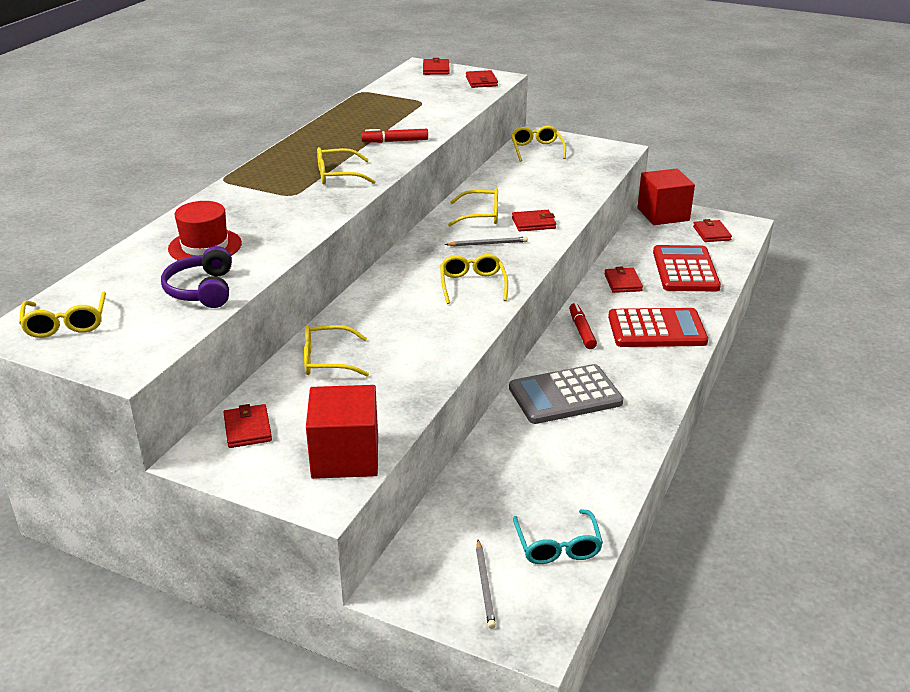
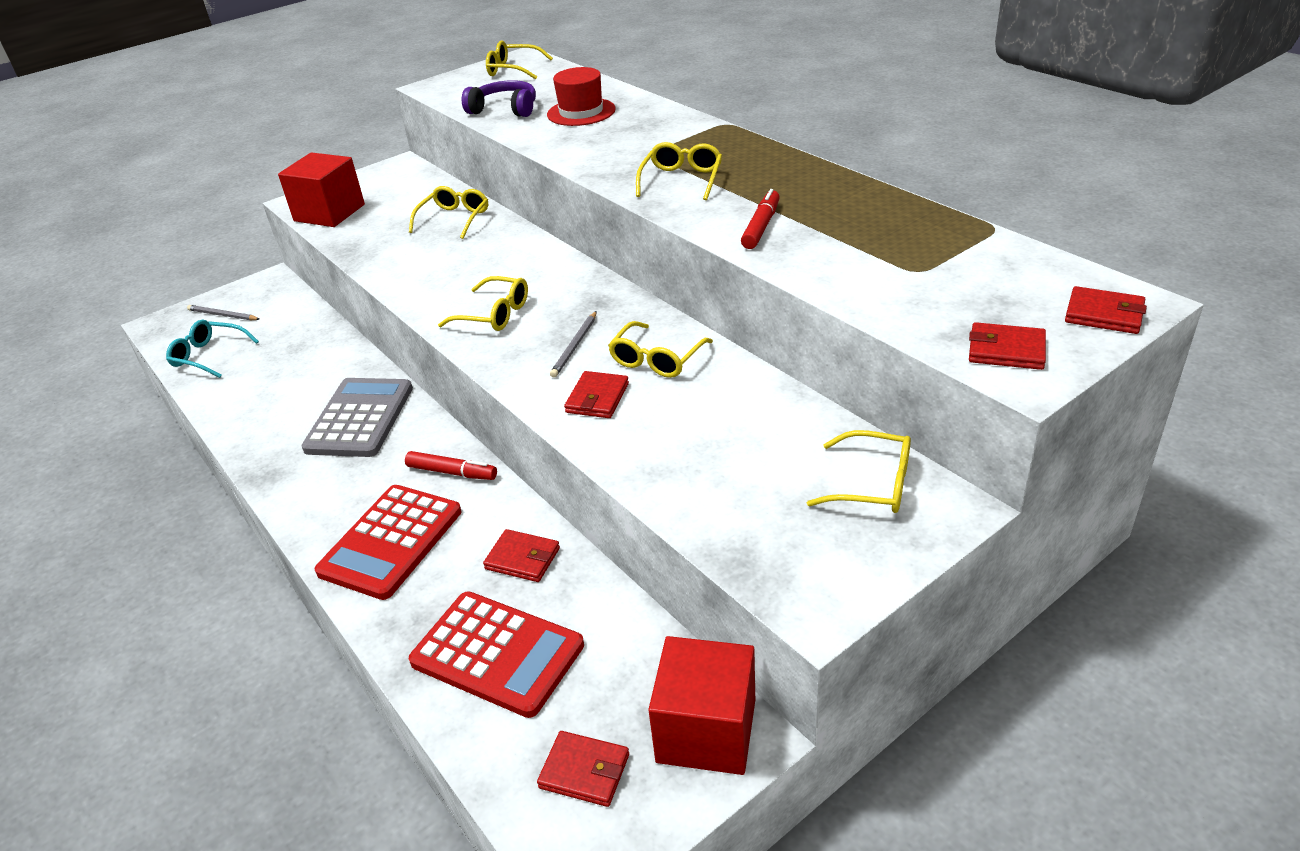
camera: 120 degrees right, 5 degrees up
red wallet [223,404,272,448] -> none

